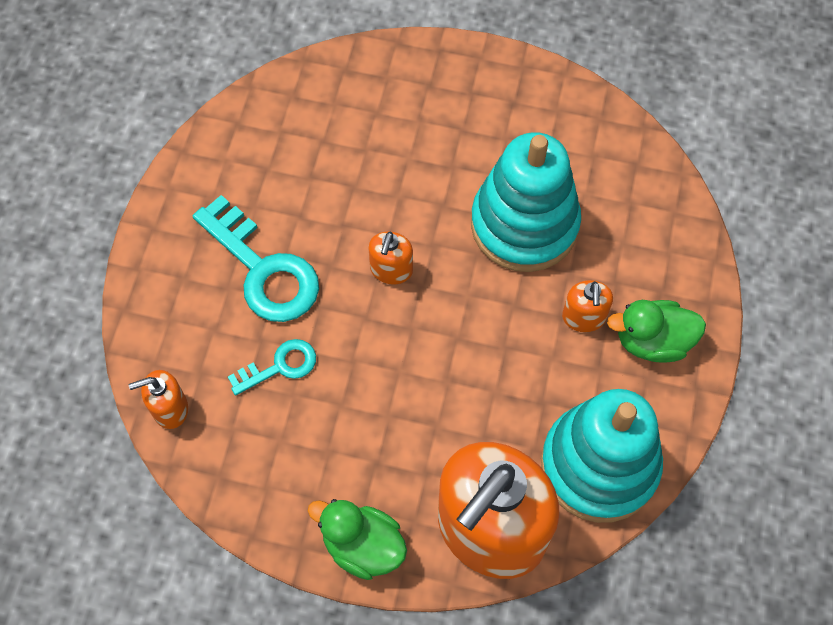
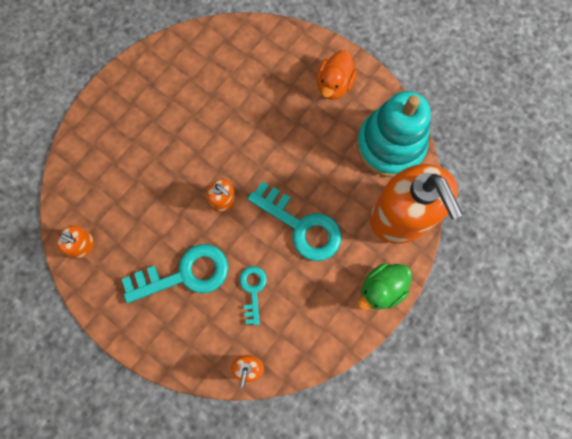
camera: 65 degrees left, 10 degrees up
turquoise stacking toy [471,132,581,272] -> none
orange soap dispenser [562,280,613,332] -> orange soap dispenser moved to [57,225,94,259]
green duck [607,300,706,363] -> orange duck [317,50,357,100]
none -> turquoise key [248,181,341,261]

